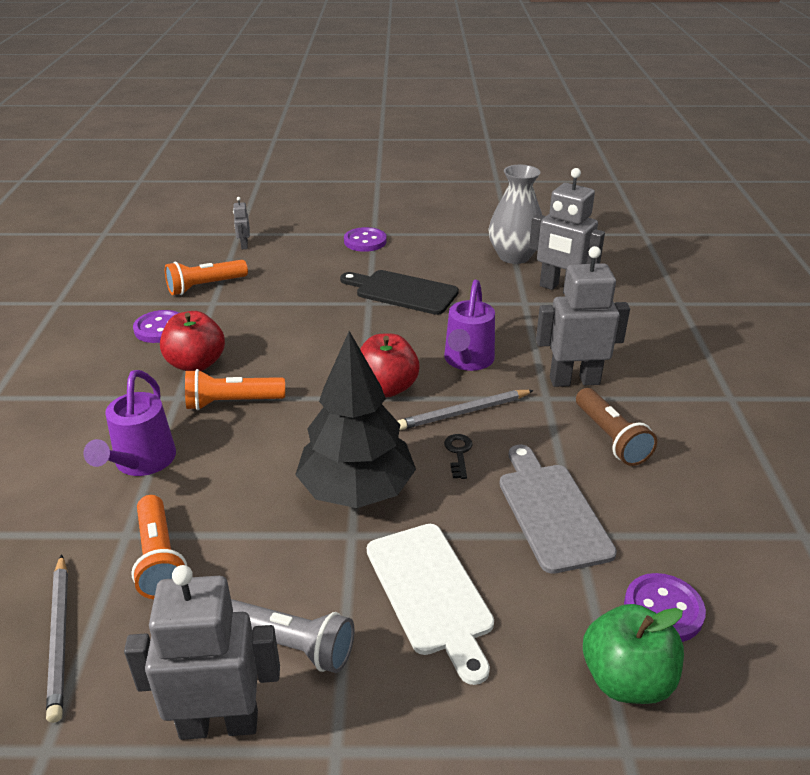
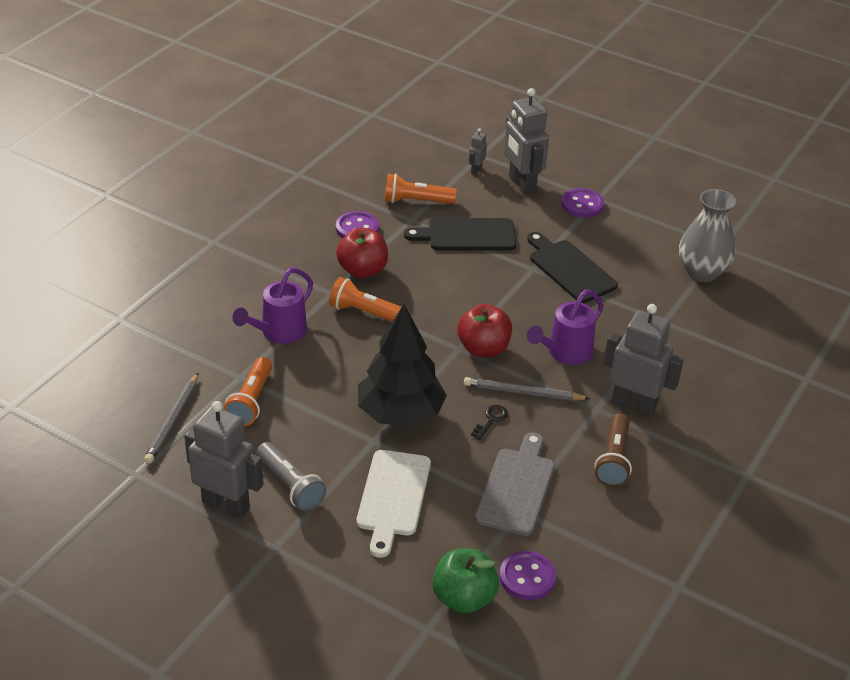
camera: 30 degrees right, 5 degrees up
grey robot [529,168,605,293] -> grey robot moved to [504,88,549,195]
none -> black cutting board [404,218,516,250]

